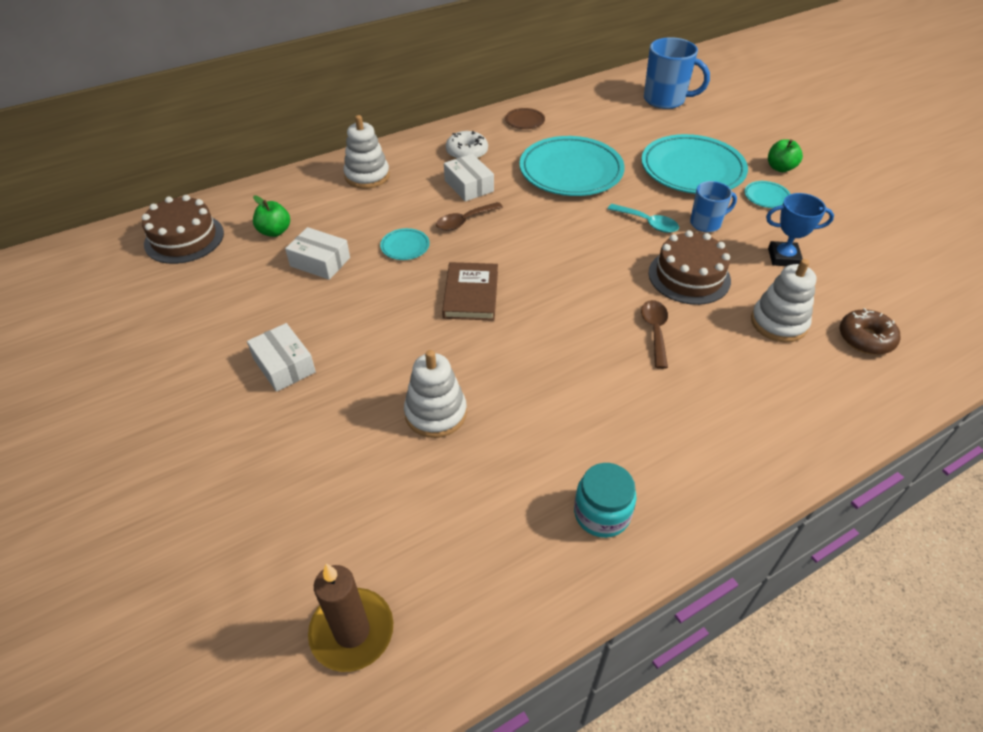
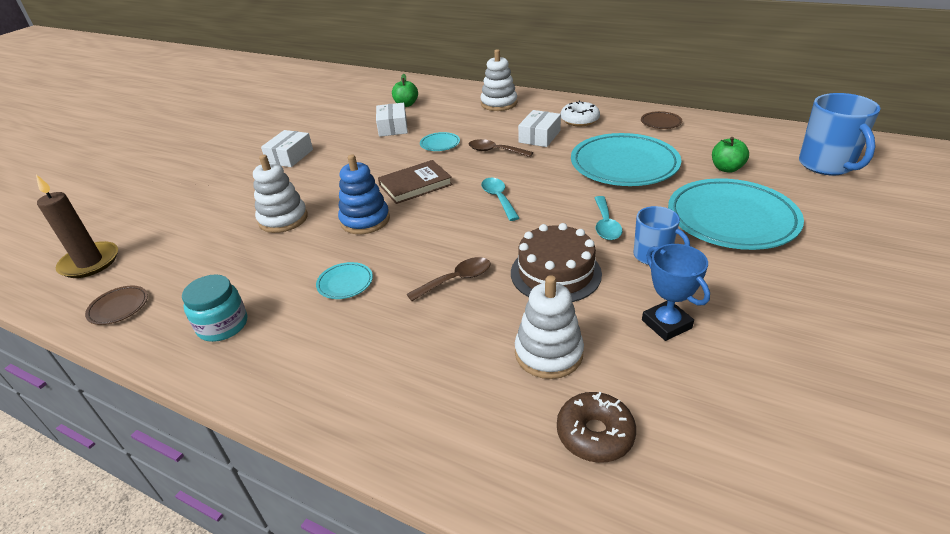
camera: 60 degrees right, 10 degrees down
brown cake [142,195,224,264] -> none
turquoise plate [744,181,790,208] -> turquoise plate moved to [316,262,373,299]
green apple [768,139,803,172] -> green apple moved to [712,137,749,173]
none -> brown plate [85,285,148,325]
none -> blue stacking toy [338,154,390,234]
none -> turquoise spoon [481,178,519,221]

